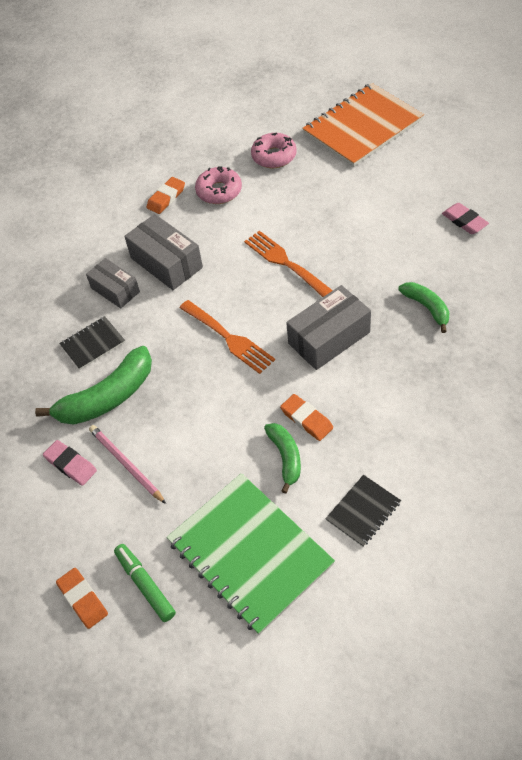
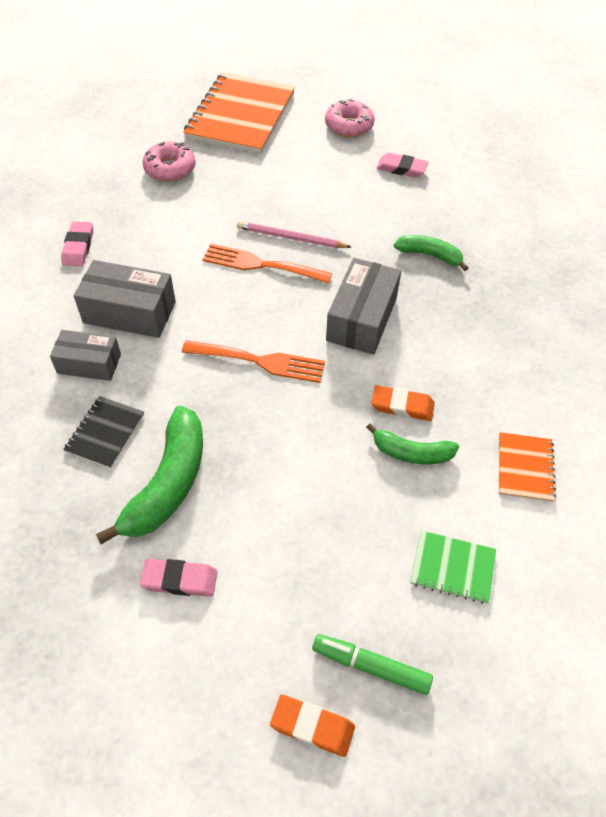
camera: 40 degrees left, 0 degrees up
pink pencil [89,425,166,504] -> pink pencil moved to [237,221,351,248]
orange eraser [146,177,185,214] -> pink eraser [61,221,93,266]
green notebook [167,473,335,635] -> green notebook [411,530,496,604], size x0.47
pink donut [195,166,242,204] -> pink donut moved to [325,99,375,137]
green banana [264,423,301,494] -> green banana turned 150 degrees clockwise [366,423,459,464]
black notebook [325,475,401,547] -> orange notebook [499,432,556,502]

